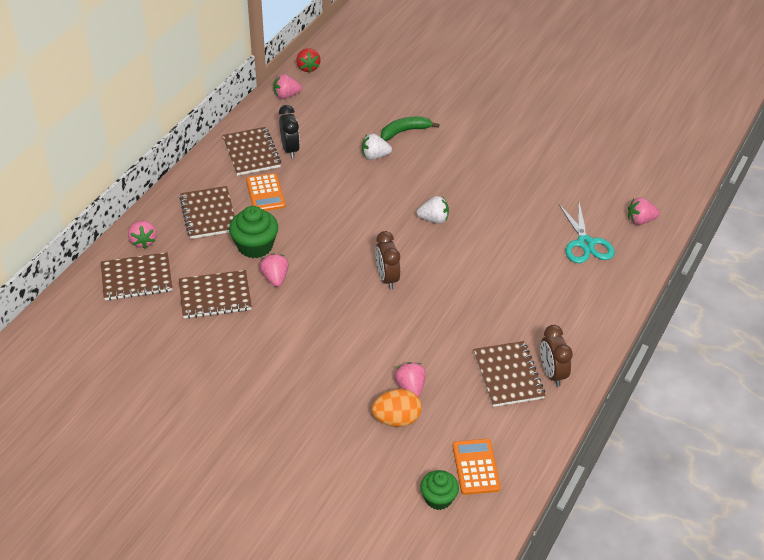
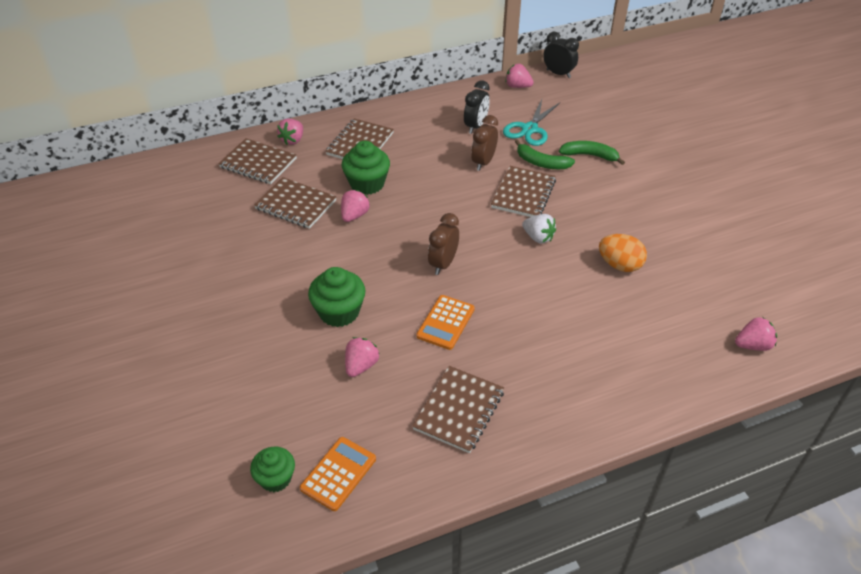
camera: 40 degrees right, 0 degrees up
brown notebook [222,127,282,176] -> brown notebook moved to [491,166,556,217]
orange calculator [246,173,286,211] -> orange calculator moved to [416,295,475,350]
red strawberry [296,48,321,73] -> black clock [543,31,579,78]
white strawberry [362,134,392,160] -> green banana [515,140,575,169]
orange egg [372,389,422,427] -> orange egg moved to [599,234,647,272]
brown clock [540,325,573,387] -> brown clock moved to [471,115,498,171]
turquoise scissors [558,202,614,263] -> turquoise scissors moved to [503,100,560,146]
pink strawberry [628,197,660,225] -> pink strawberry turned 135 degrees clockwise [735,317,777,351]
none -> green cupcake [308,267,365,327]

